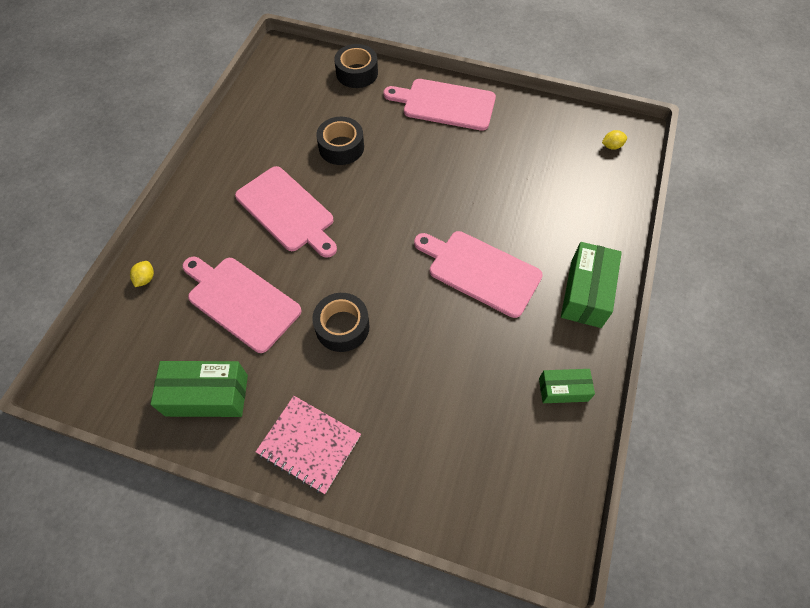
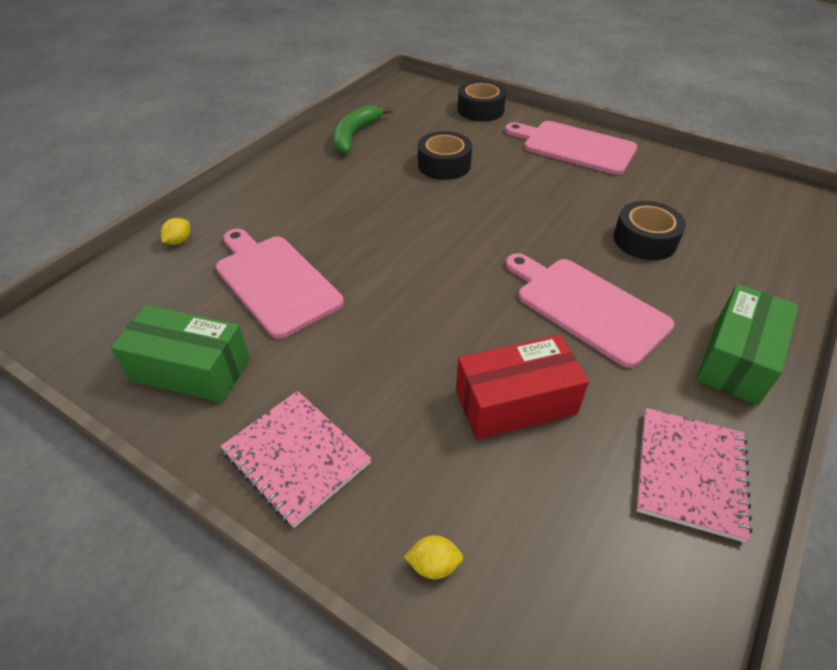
camera: 15 degrees right, 15 degrees down
pink cutting board [235,166,337,258] -> none
black tape [312,293,370,352] -> black tape moved to [613,201,686,260]
green box [539,369,595,403] -> pink notebook [636,408,753,542]
yellow lemon [602,130,627,150] -> yellow lemon moved to [404,535,463,579]
none -> green banana [333,105,393,154]
none -> red box [456,335,589,439]

